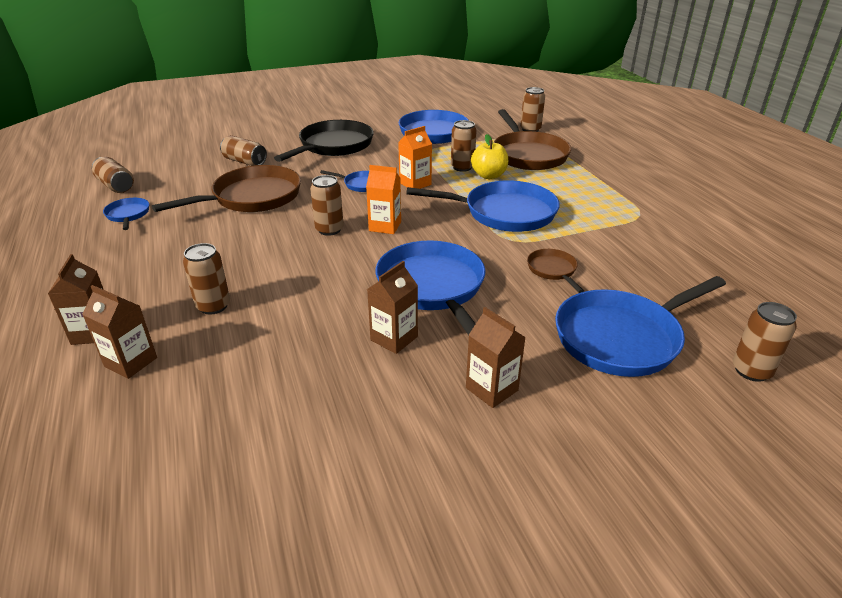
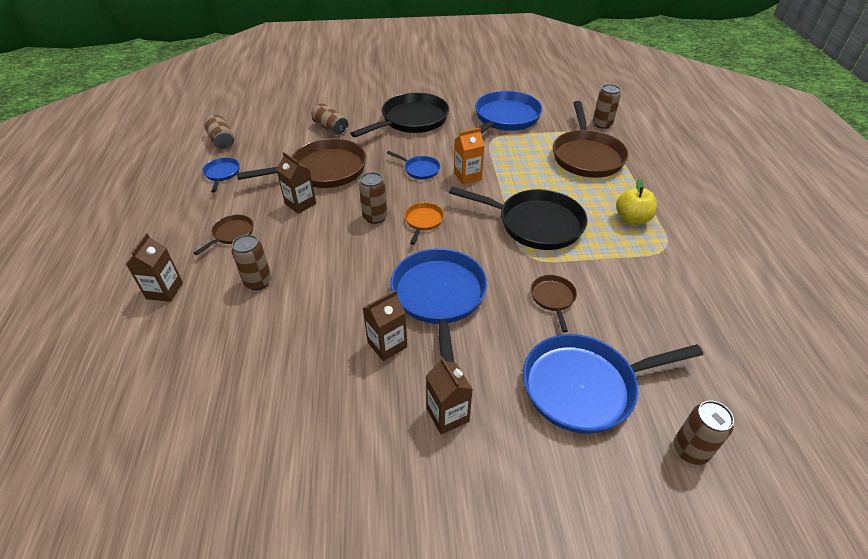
camera: 15 degrees right, 10 degrees up
brown carton [82,285,157,379] -> brown carton moved to [276,152,316,214]
orange carton [366,165,401,234] -> orange pan [404,202,444,245]
blue pan [406,180,560,232] -> black pan [449,186,588,250]
brown can [451,120,477,172] -> none
yellow apple [471,134,508,179] -> yellow apple moved to [616,178,657,225]
none -> brown pan [194,215,254,255]

